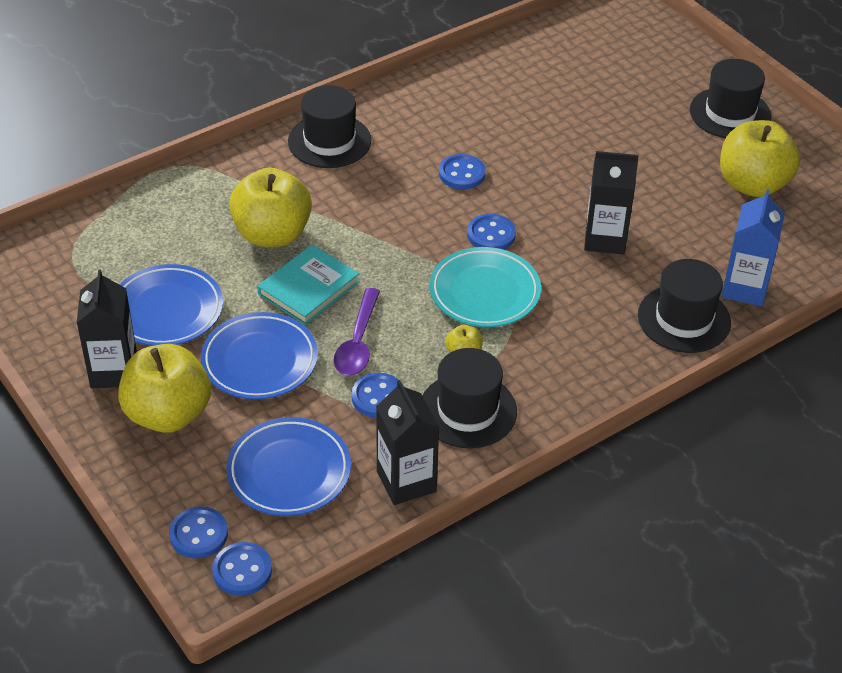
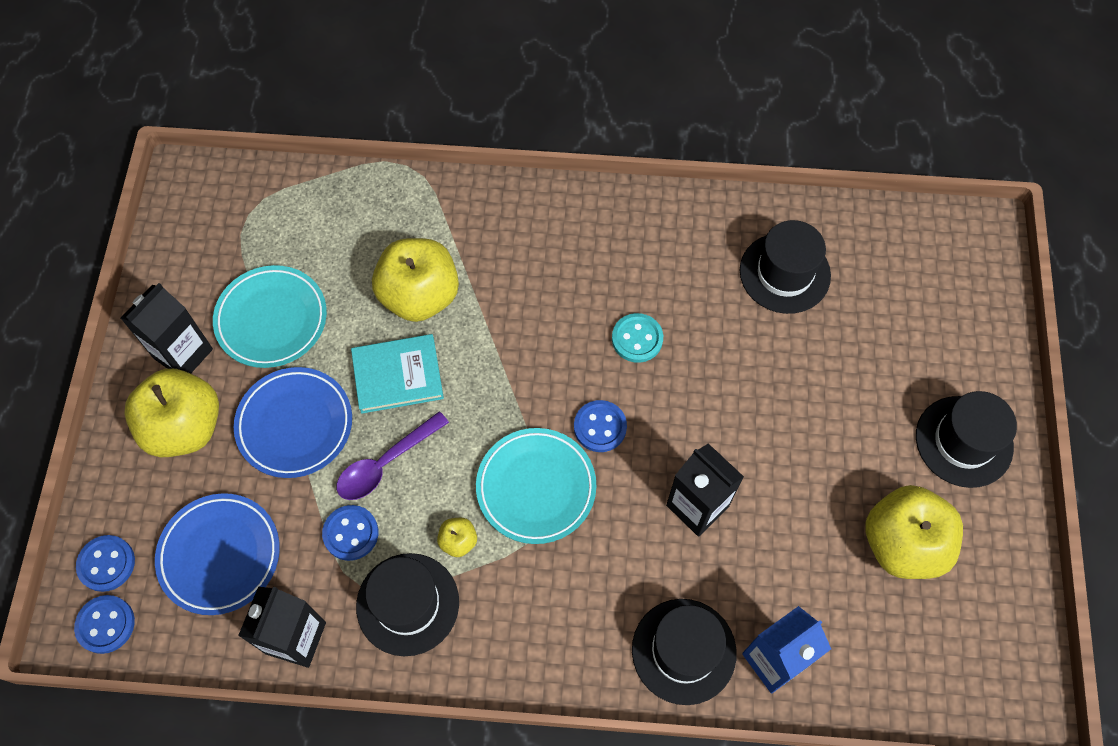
camera: 40 degrees right, 20 degrees up
blue plate [119,264,223,346] -> turquoise plate [213,265,327,368]
black hat [288,85,371,168] -> black hat moved to [740,220,831,314]
blue button [439,154,486,189] -> turquoise button [612,313,663,363]

